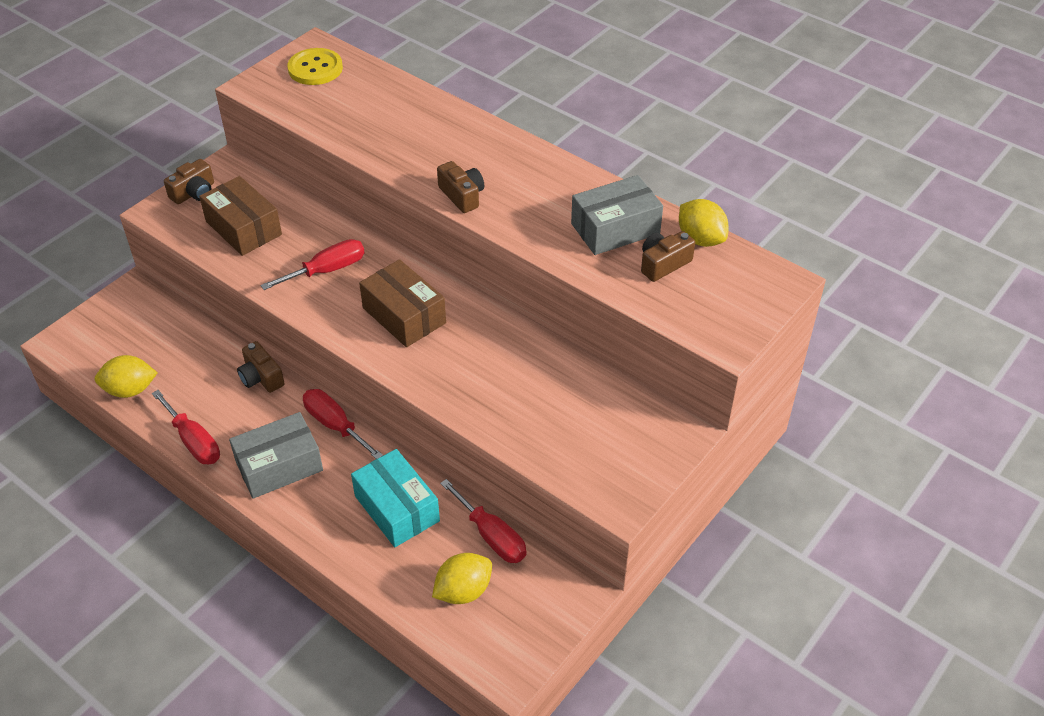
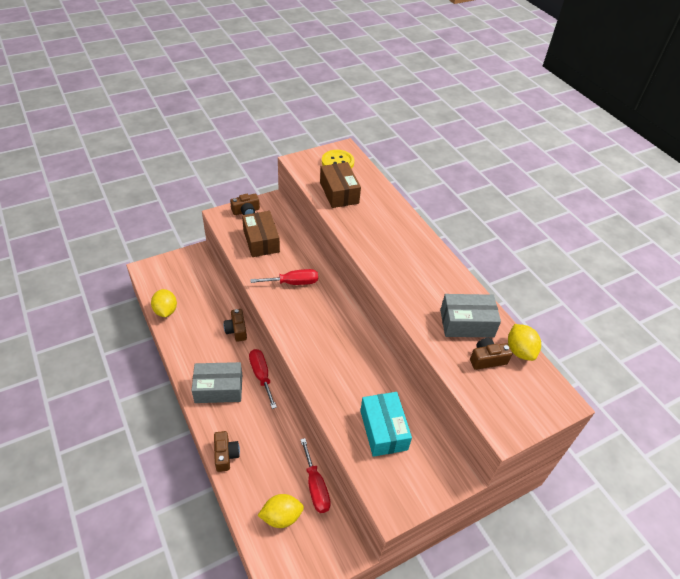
camera: 20 degrees right, 0 degrees up
yellow lemon [95,355,157,398] -> yellow lemon turned 60 degrees clockwise [151,289,177,317]
red screwdriver [152,390,220,464] -> none
turquoise box [351,449,440,547] -> turquoise box moved to [360,392,412,457]
brown box [359,259,446,347] -> brown box moved to [320,162,361,208]
brown camera [437,161,484,213] -> brown camera moved to [214,431,240,472]

